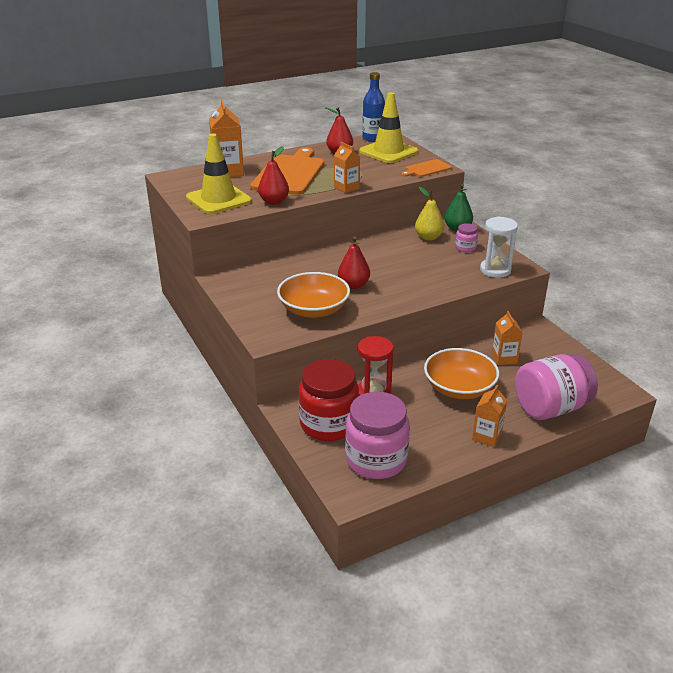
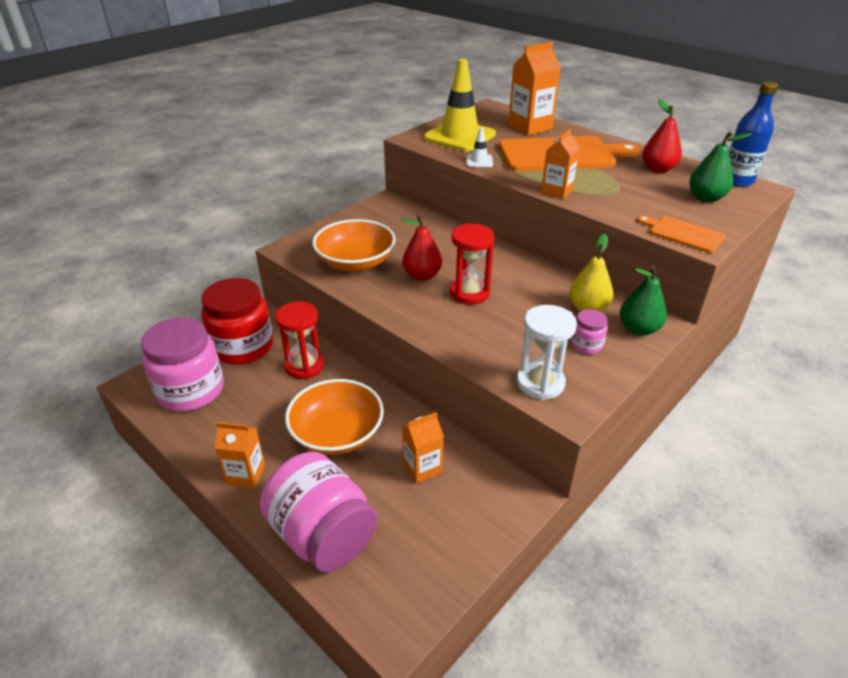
camera: 70 degrees right, 5 degrees up
red pear [258,146,289,205] -> white traffic cone [466,128,493,167]
yellow traffic cone [359,92,418,163] -> green pear [689,131,752,202]
none -> red hourglass [450,223,495,304]

